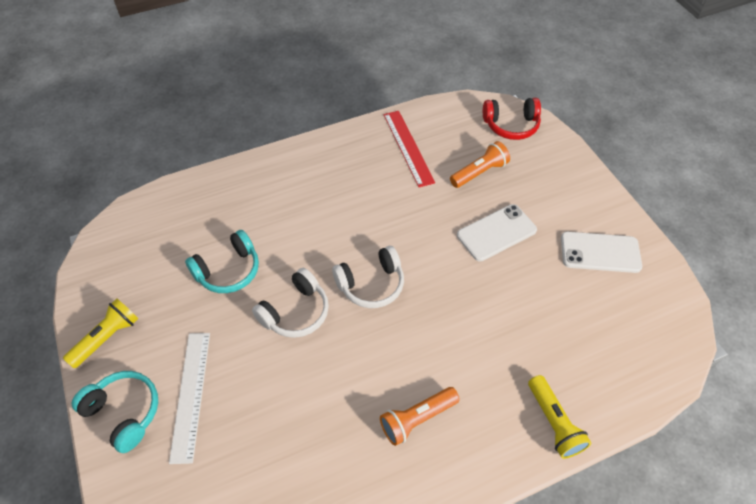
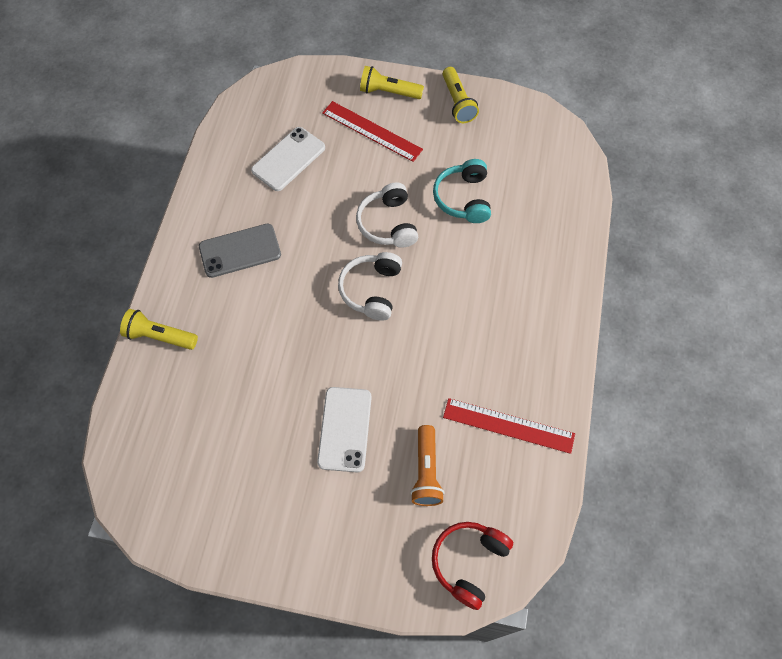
camera: 125 degrees right, 10 degrees up
turquoise headphones [72,371,158,453] -> yellow flashlight [360,66,424,99]
white ruler [169,333,210,464] -> red ruler [322,101,423,162]
orange flashlight [380,387,460,446] -> grey phone [199,224,281,278]
white phone [561,232,642,273] -> white phone moved to [251,127,325,191]

